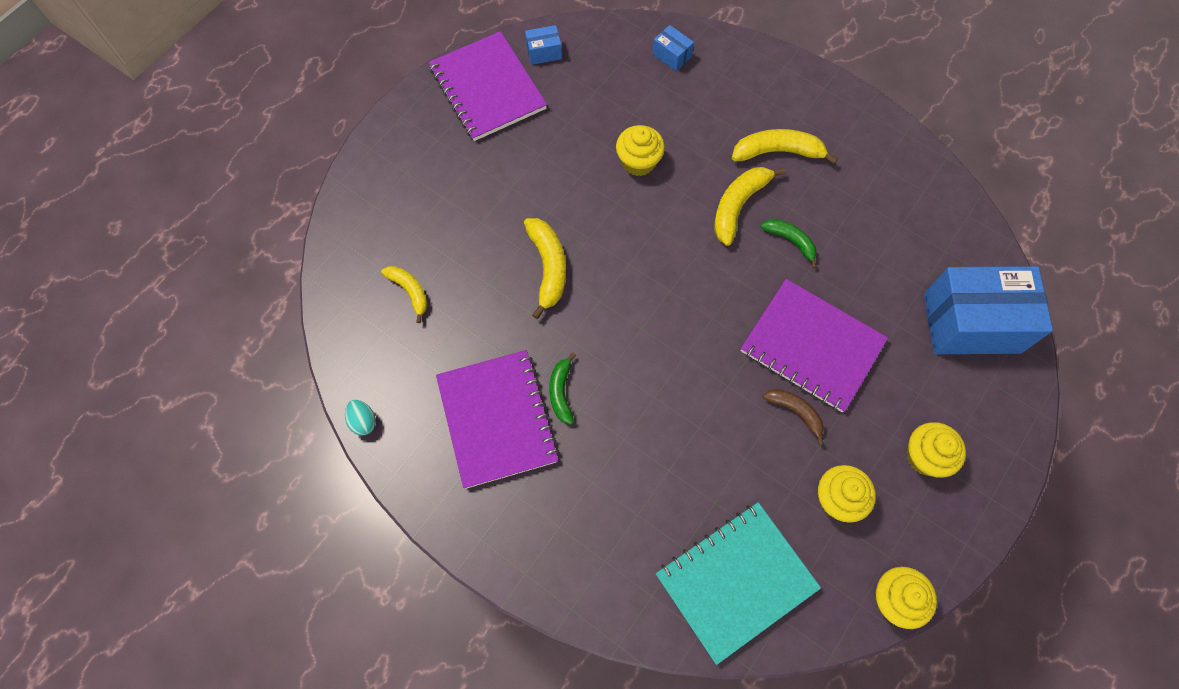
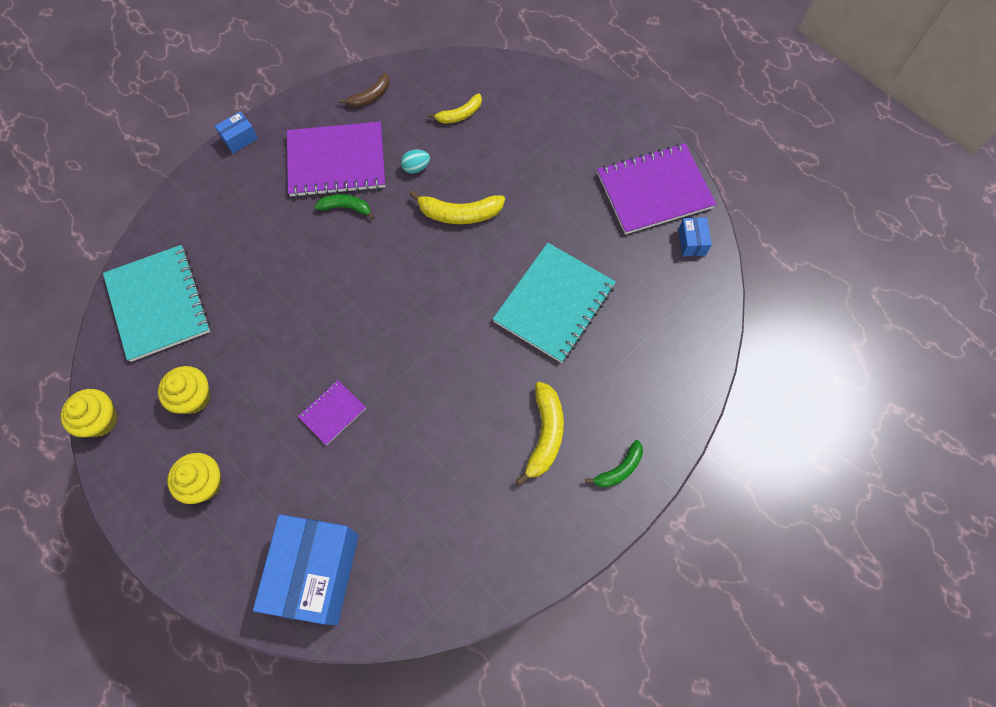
camera: 100 degrees right, 0 degrees up
turquoise egg [345,400,376,436] -> turquoise egg moved to [401,150,430,173]
yellow cupcake [616,125,665,176] -> turquoise notebook [493,243,616,363]
blue box [652,25,694,71] -> blue box moved to [215,111,258,153]
yellow banana [714,167,786,246] -> none
purple notebook [741,279,888,413] -> purple notebook [298,380,366,445], size x0.49
green banana [761,219,817,268] -> green banana moved to [585,440,643,488]
brown banana [763,389,824,446] -> brown banana moved to [339,73,389,107]

